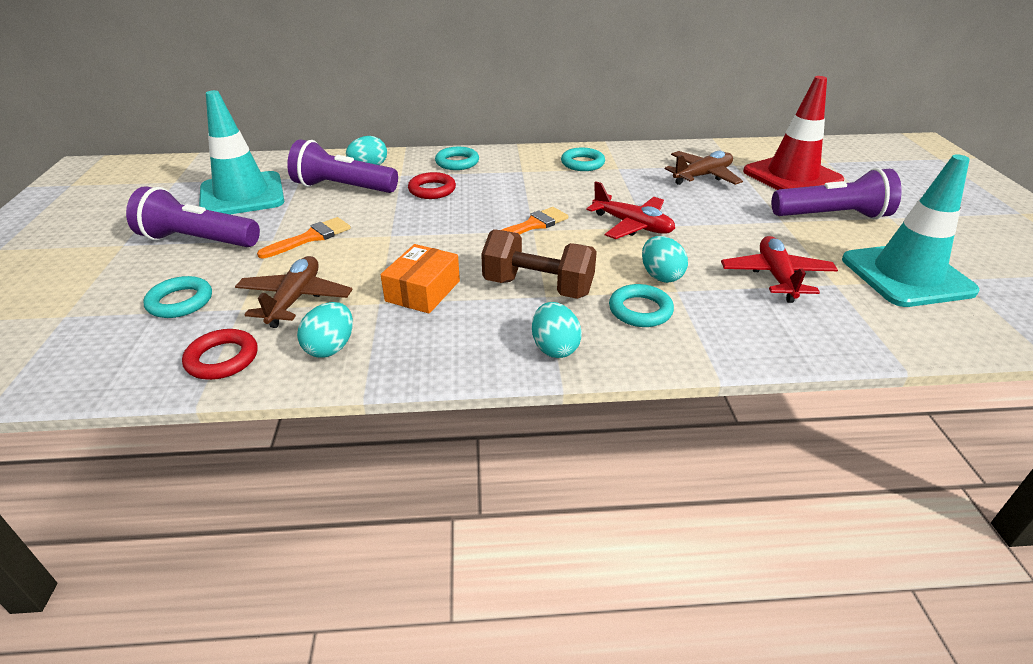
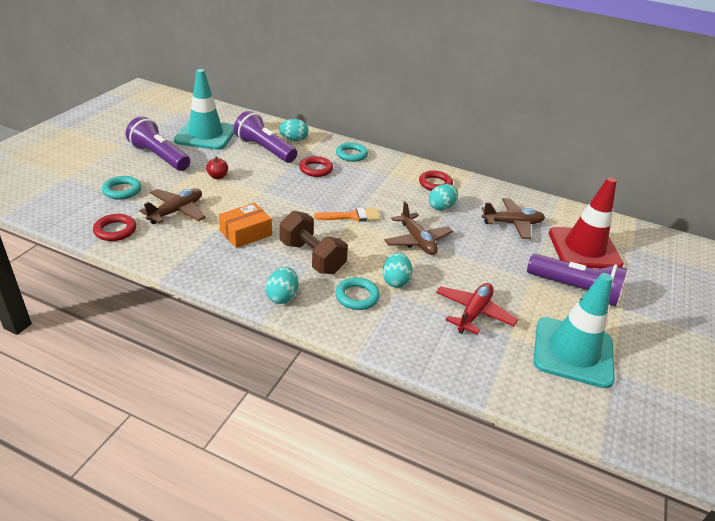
camera: 25 degrees right, 0 degrees up
orange brush [257,217,351,259] -> red apple [206,156,228,179]
turquoise egg [297,302,353,358] -> turquoise egg moved to [429,184,458,211]
turquoise ring [561,147,605,171] -> red ring [419,170,453,191]
red plane [586,181,675,239] -> brown plane [384,201,453,255]

